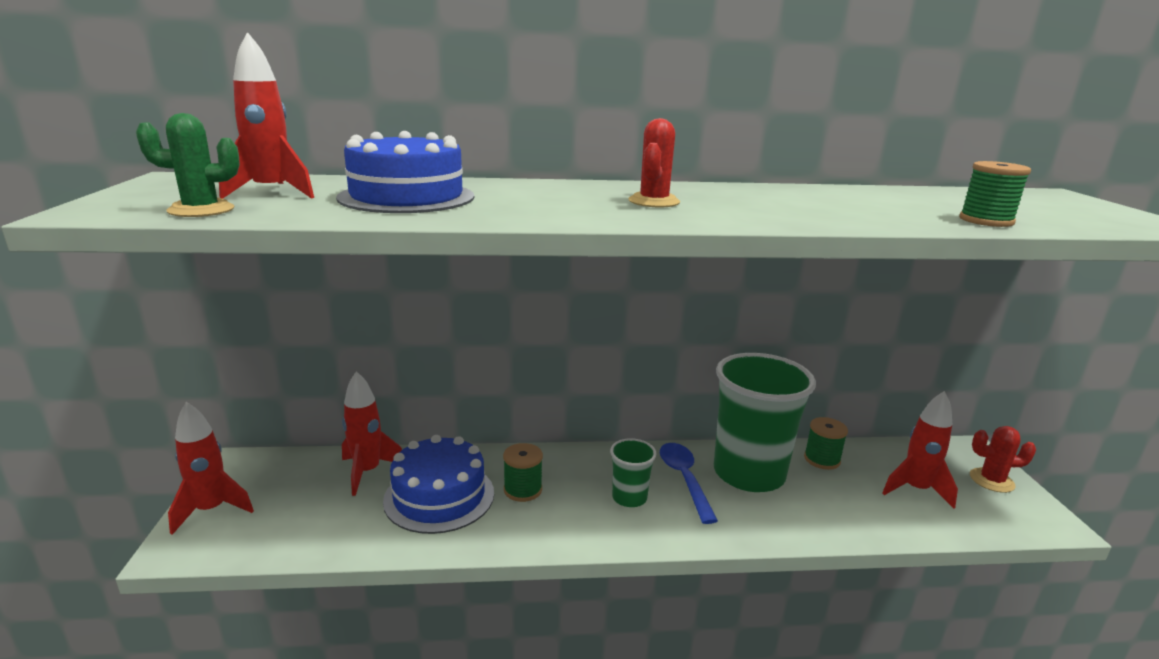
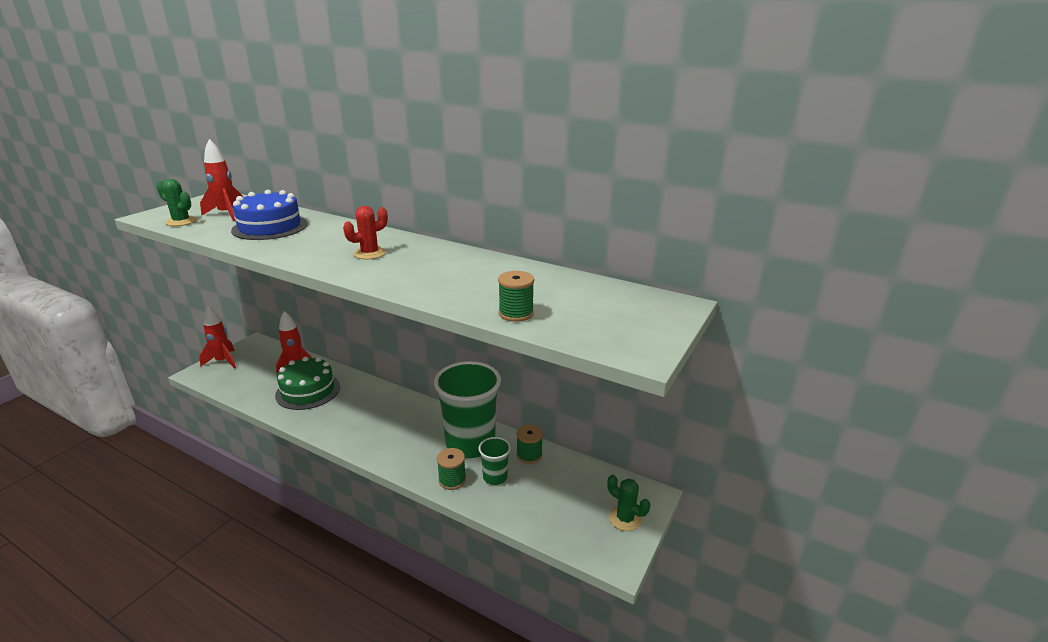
camera: 35 degrees right, 5 degrees up
blue cake [383,435,494,534] -> green cake [275,357,340,410]
green spool [503,443,543,502] -> green spool moved to [437,448,466,490]
green cup [610,438,657,507] -> green cup moved to [479,437,511,485]
blue spoon [660,443,718,524] -> none
red rocket [882,391,958,509] -> none
red cactus [970,426,1036,493] -> green cactus [608,475,650,531]

